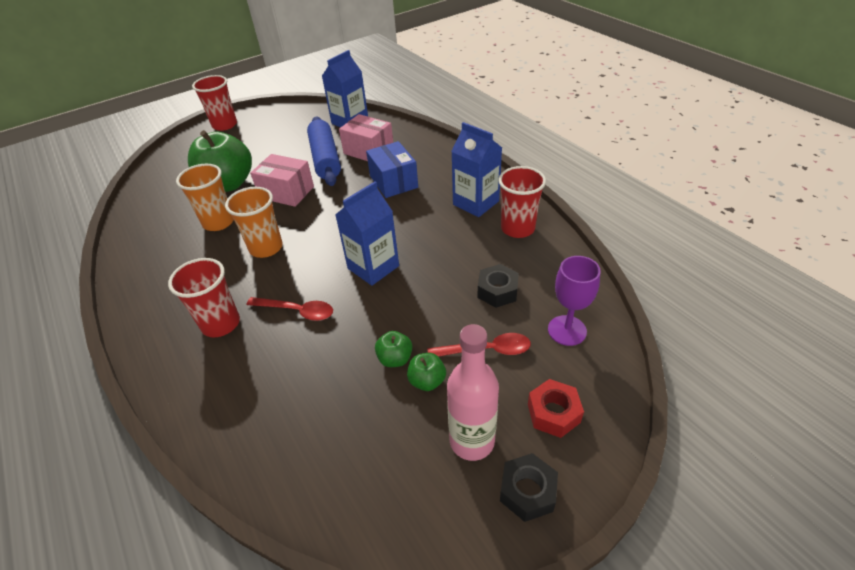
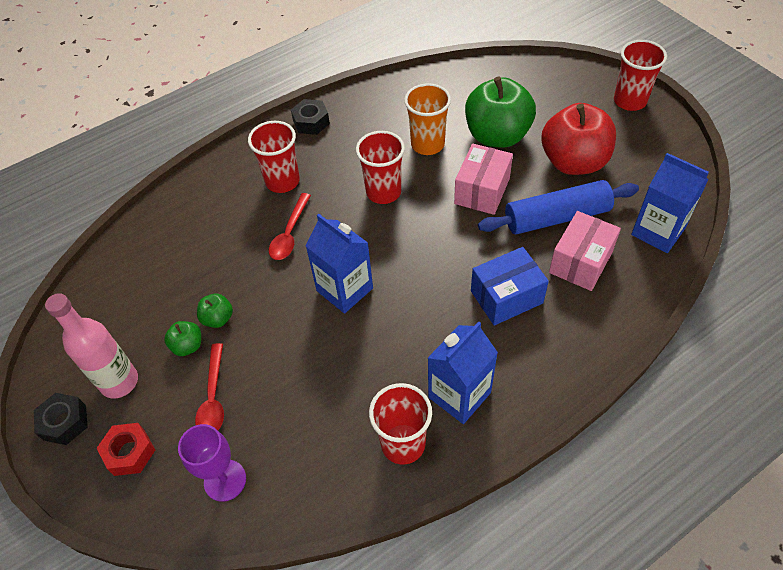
camera: 90 degrees right, 10 degrees up
orange cup [225,187,283,258] -> red cup [356,131,405,204]
black nut [477,264,519,308] -> black nut moved to [291,99,330,135]
none -> red apple [542,103,616,175]

